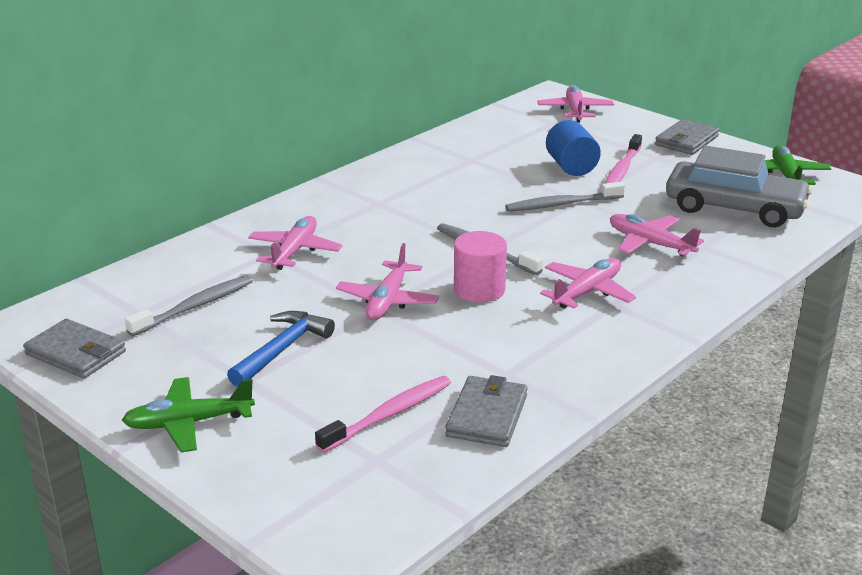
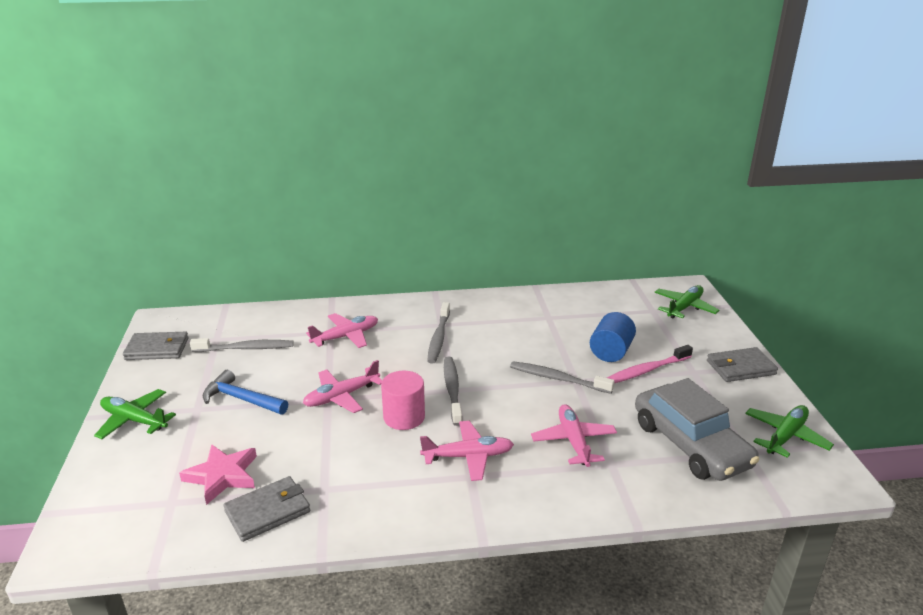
camera: 40 degrees right, 0 degrees up
grey wallet [23,319,126,378] -> grey wallet turned 75 degrees counterclockwise [123,332,189,360]
blue hammer [227,311,335,387] -> blue hammer turned 135 degrees counterclockwise [203,370,288,414]
pink toothbrush [315,376,451,453] -> pink star [179,444,257,505]
pink plane [538,85,614,123] -> green plane [654,285,719,319]
none -> grey toothbrush [427,302,450,364]

